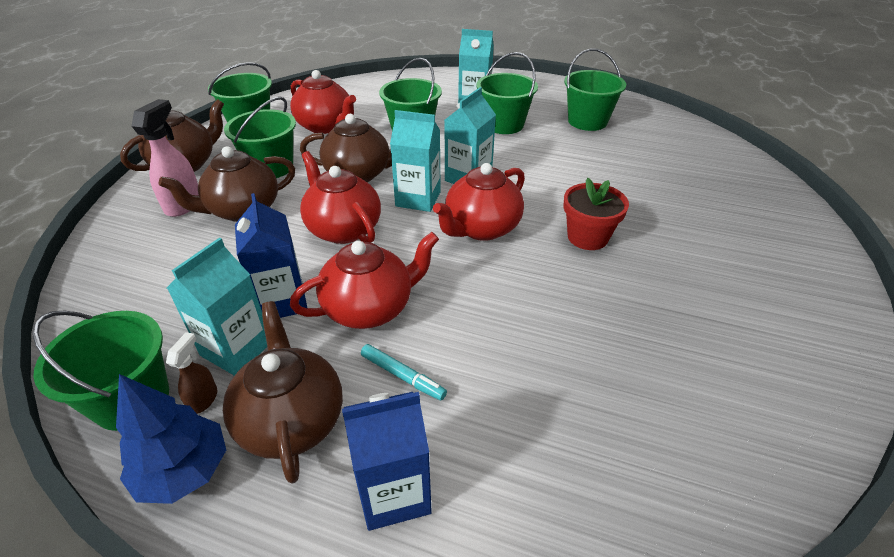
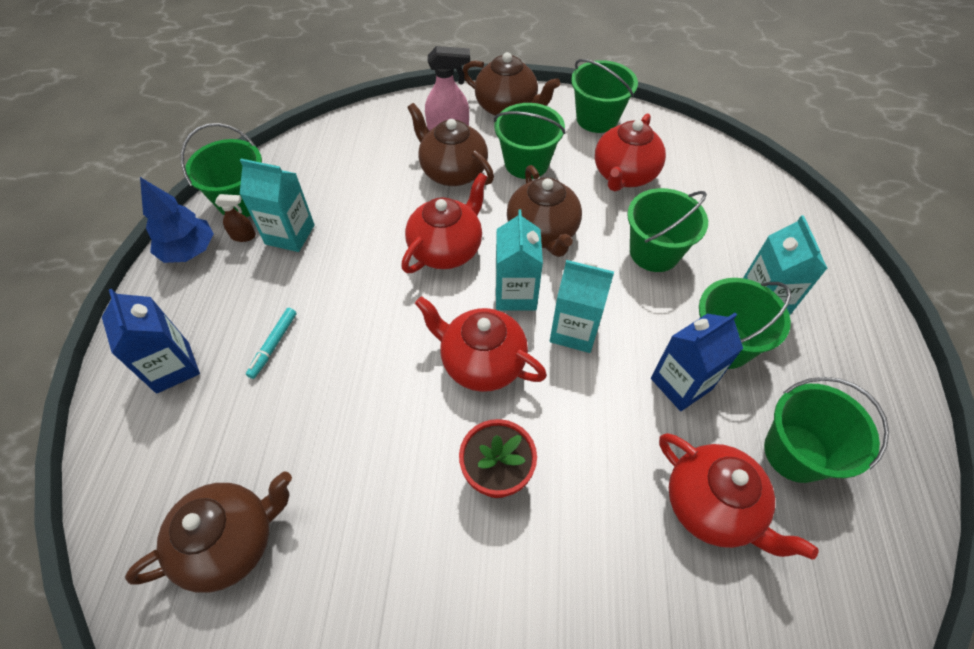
camera: 75 degrees right, 15 degrees up
brown teapot [223,301,343,484] -> brown teapot moved to [125,471,292,593]
blue carton [235,193,307,318] -> blue carton moved to [651,313,743,411]
red teapot [290,232,439,329] -> red teapot moved to [659,433,819,560]

